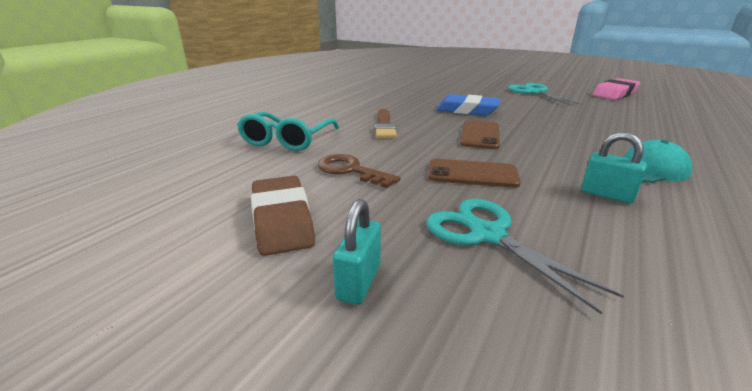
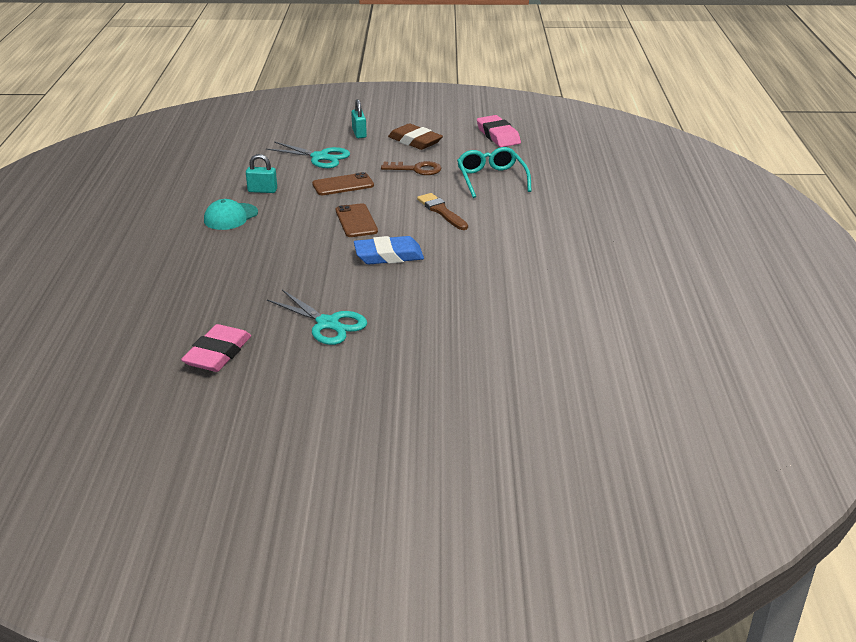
camera: 150 degrees right, 5 degrees up
none -> pink eraser [477,115,521,147]

